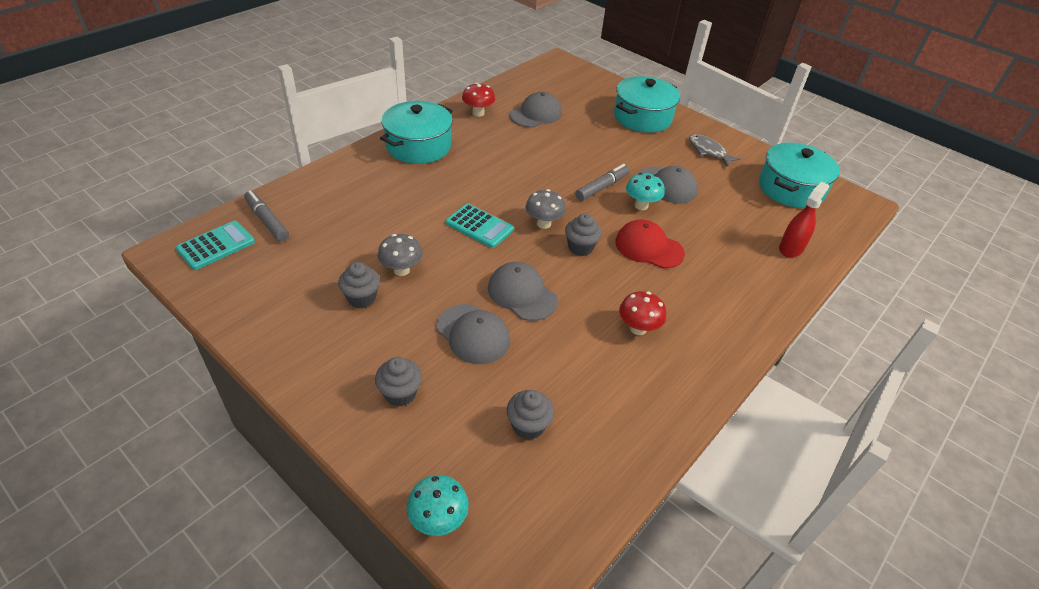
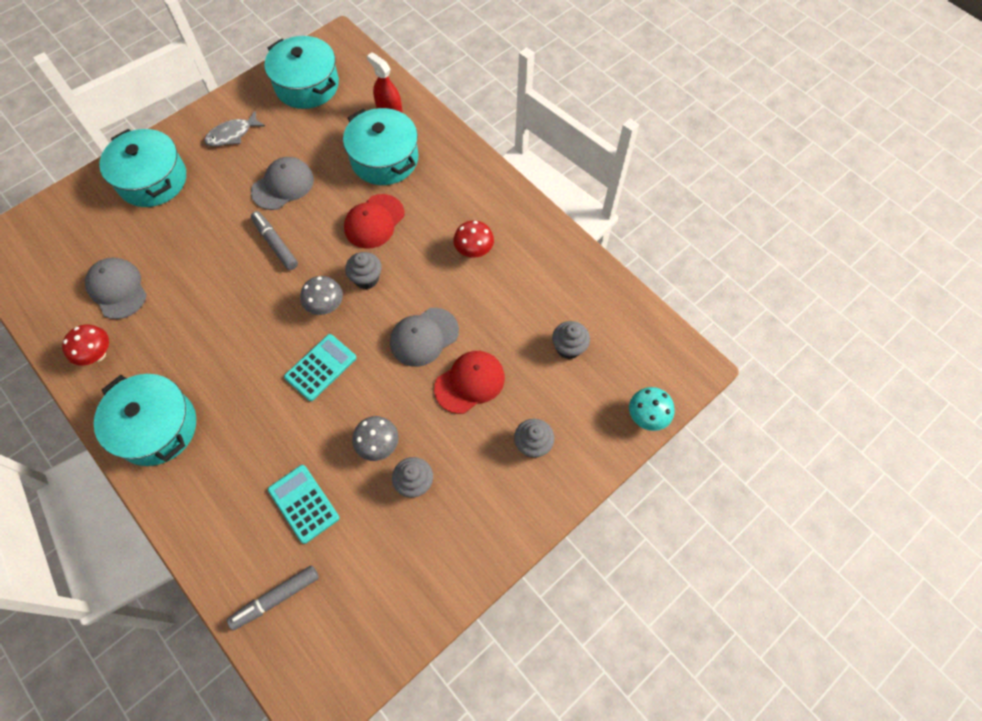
camera: 80 degrees left, 20 degrees up
turquoise calculator [176,221,255,270] -> turquoise calculator moved to [268,465,339,544]
grey cap [436,304,510,364] -> red cap [434,351,505,414]
turquoise mushroom [626,173,665,210] -> none
none -> turquoise pot [343,108,419,185]

